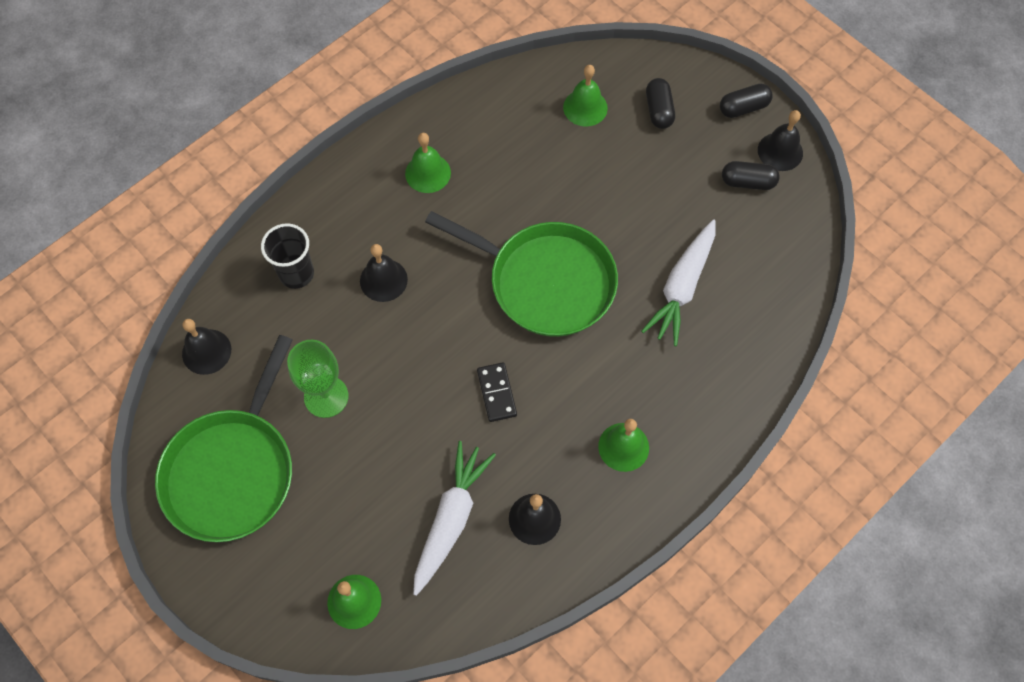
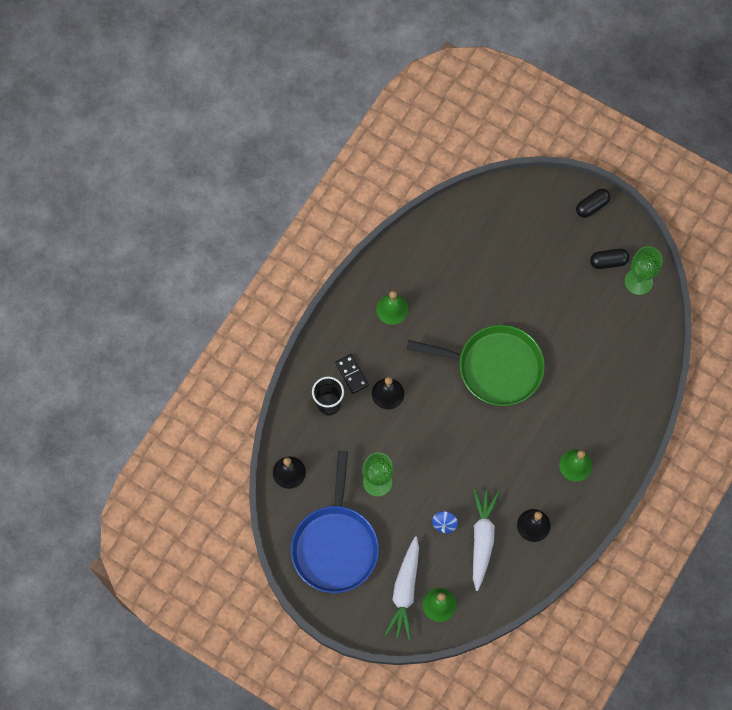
camera: 15 degrees left, 5 degrees up
green pan [155,335,293,542] -> blue pan [291,451,379,593]
black domino [477,362,517,422] -> black domino moved to [335,354,369,394]
green bell [563,65,608,126] -> none
white carrot [641,219,716,346] -> white carrot moved to [385,537,419,640]
black capsule [646,78,675,129] -> none
black bell [758,110,803,171] -> none
none -> blue spinning top [432,511,458,533]
none -> green goblet [625,246,663,295]

